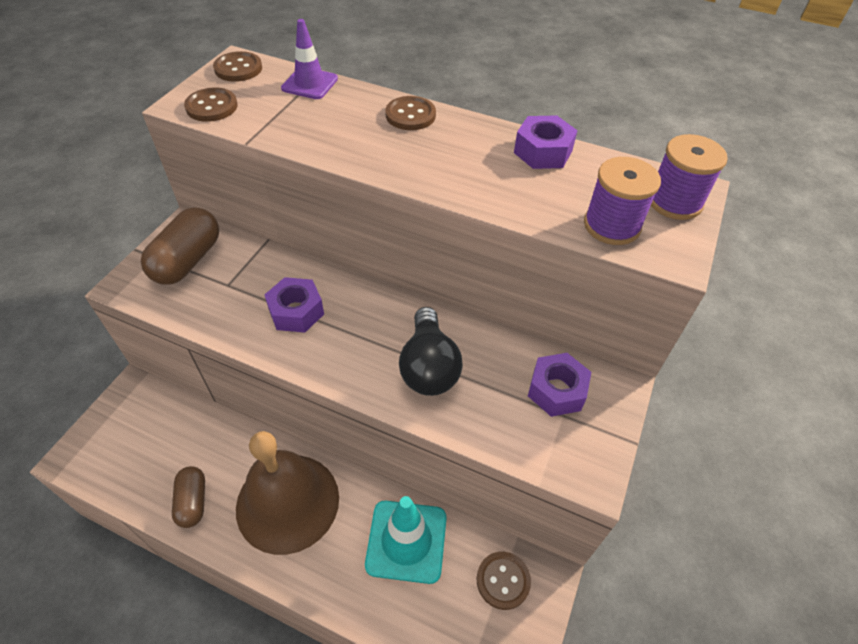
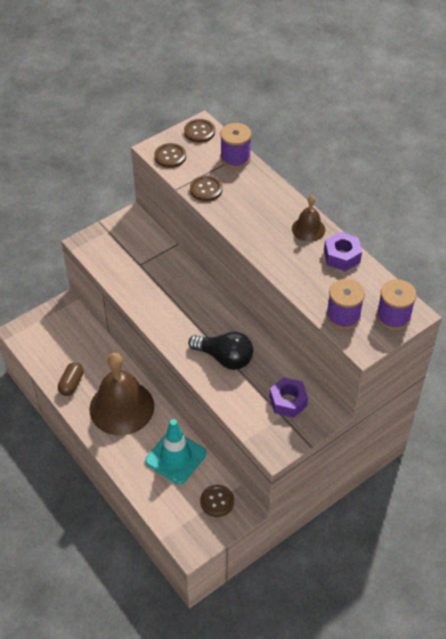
camera: 30 degrees right, 0 degrees up
brown capsule [141,207,219,285] -> none
purple nut [264,277,324,333] -> none
purple traffic cone [281,19,338,99] -> purple spool [220,123,251,168]
brown button [385,96,436,130] -> brown button moved to [190,175,223,201]
black light bulb [399,307,463,396] -> black light bulb turned 90 degrees counterclockwise [188,331,253,370]
none -> brown bell [292,195,325,242]

